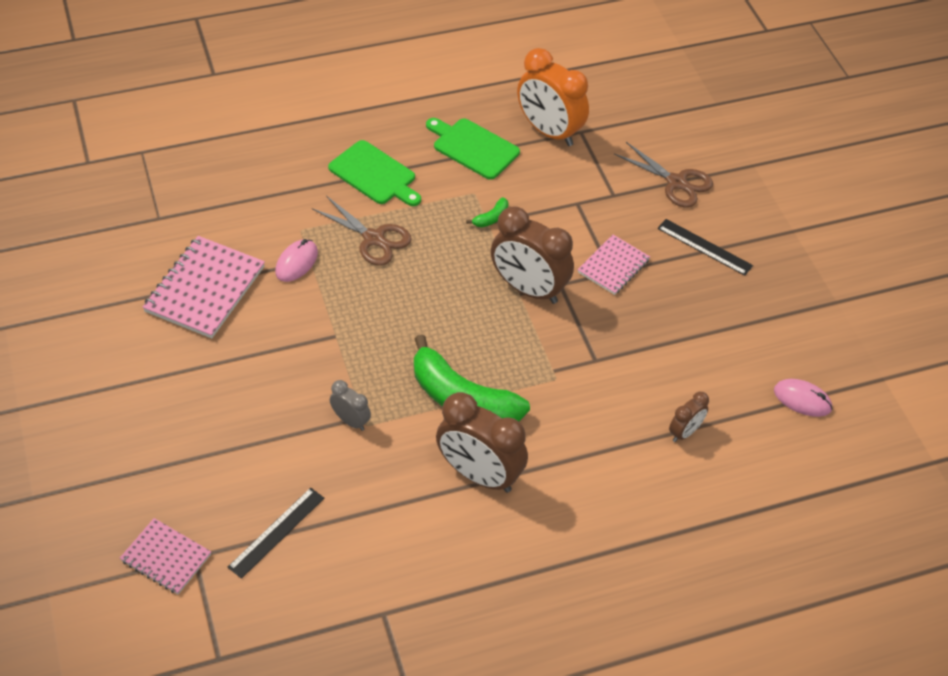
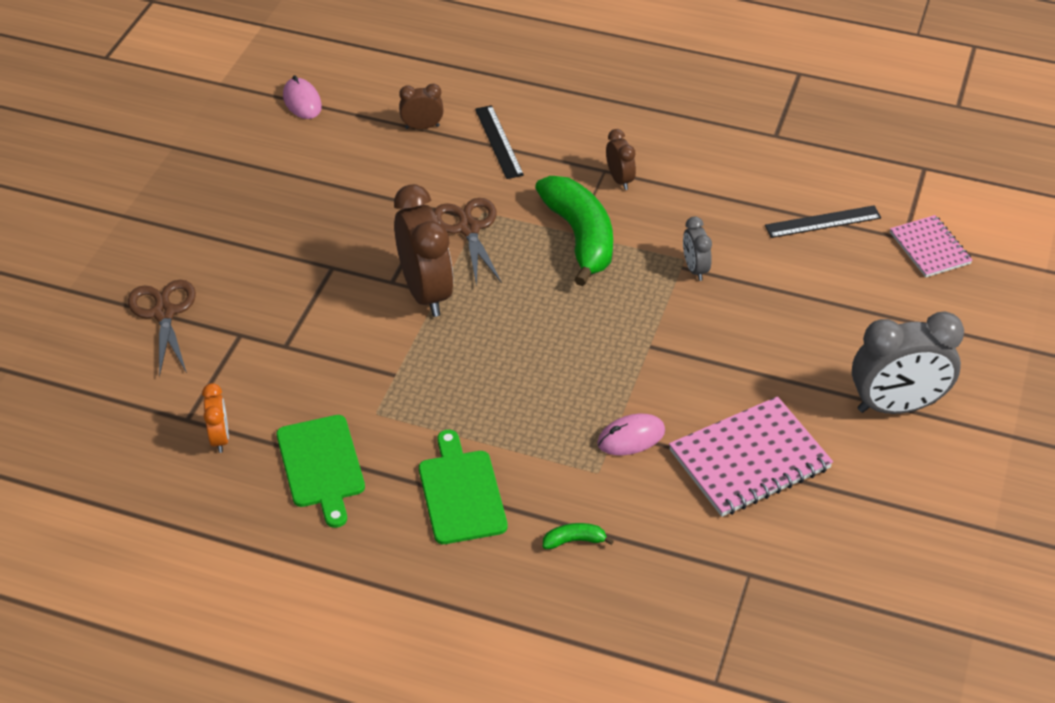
camera: 140 degrees left, 5 degrees down
brown scissors [312,196,412,266] -> brown scissors moved to [433,198,502,286]
brown clock [436,392,528,493] -> brown clock [606,129,636,190], size x0.49
green banana [466,197,508,227] -> green banana moved to [543,523,614,549]
orange clock [517,48,589,146] -> orange clock [202,383,229,453], size x0.49
pink notebook [578,235,650,295] -> none
black ruler [657,219,753,276] -> black ruler moved to [475,105,524,179]
none -> grey clock [852,311,964,414]

